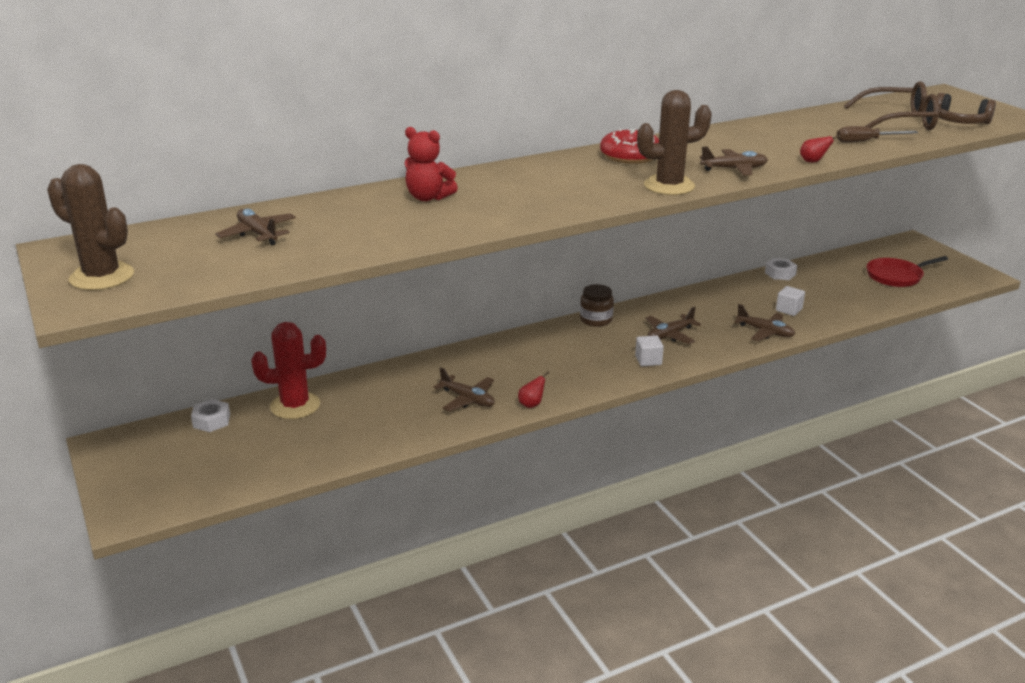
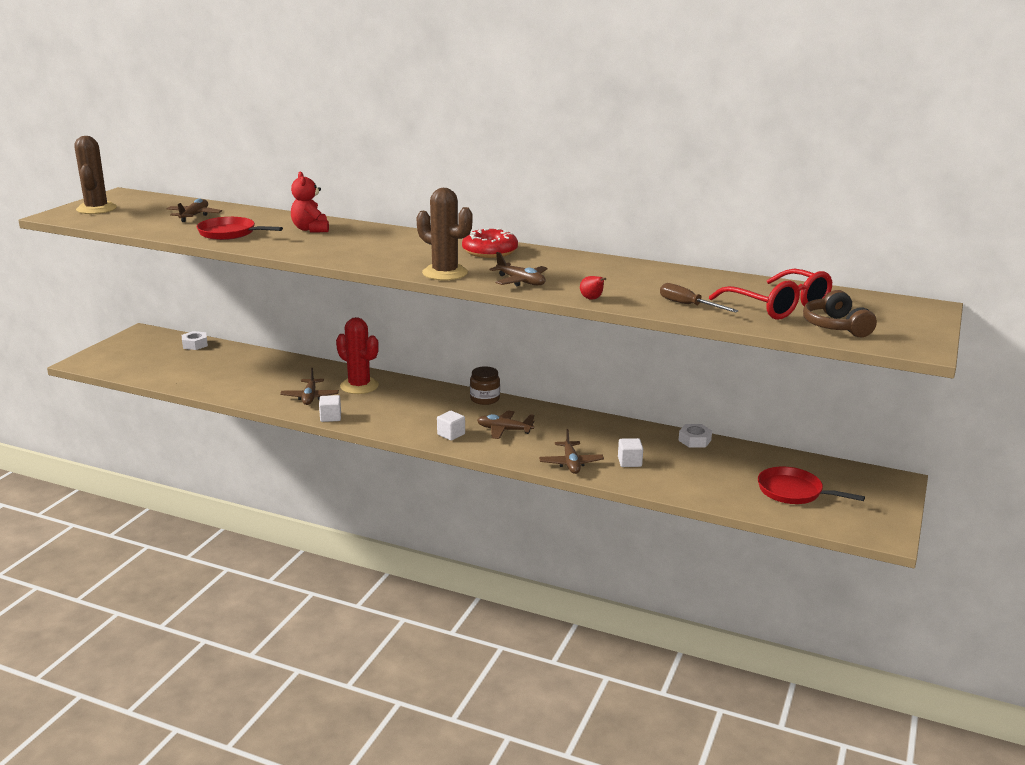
camera: 50 degrees right, 5 degrees down
red cactus [252,322,326,419] -> red cactus moved to [336,317,379,394]
red pear [518,371,549,408] -> white cube [319,395,341,422]
brown glasses [844,81,939,130] -> red glasses [709,269,832,320]
none -> red pan [197,217,283,240]

